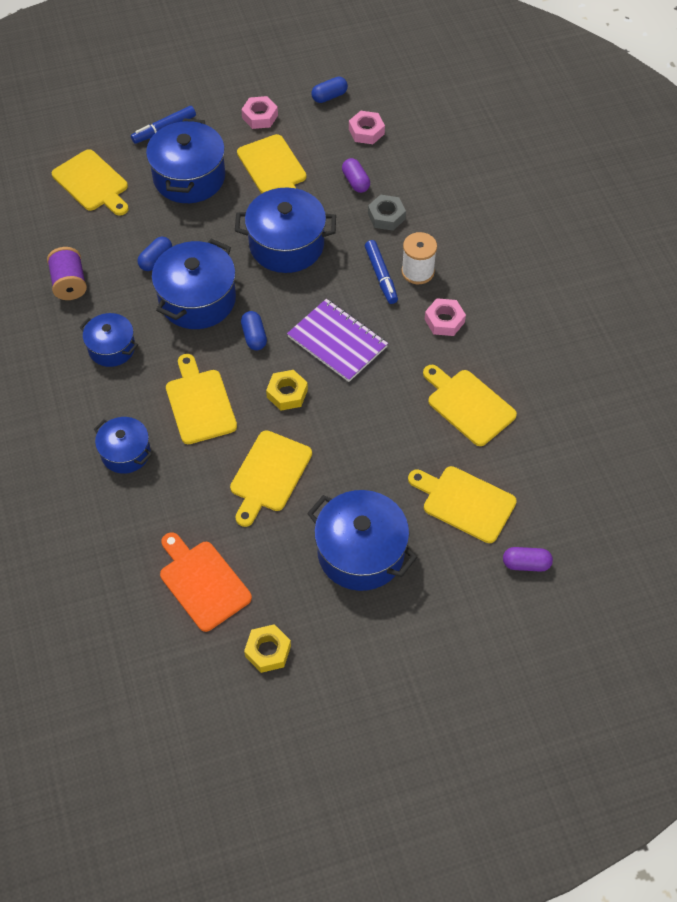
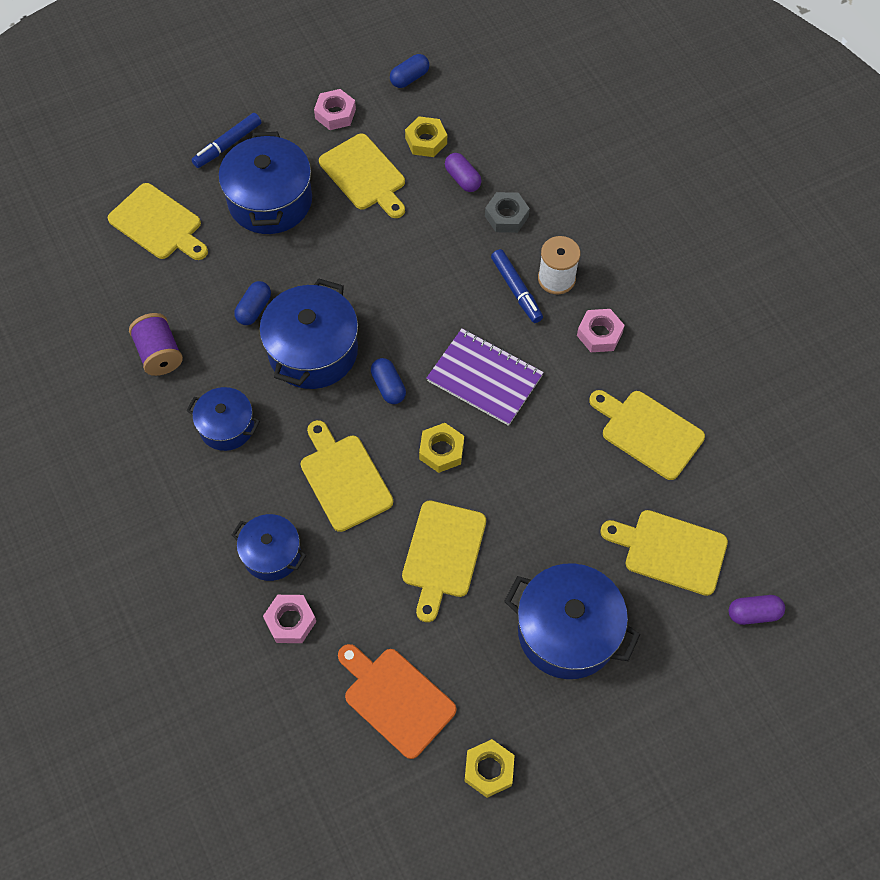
camera: 10 degrees left, 5 degrees up
blue pot [235,187,336,273] -> none
pink nut [349,111,385,144] -> pink nut moved to [263,595,316,643]
none -> yellow nut [405,116,447,157]

